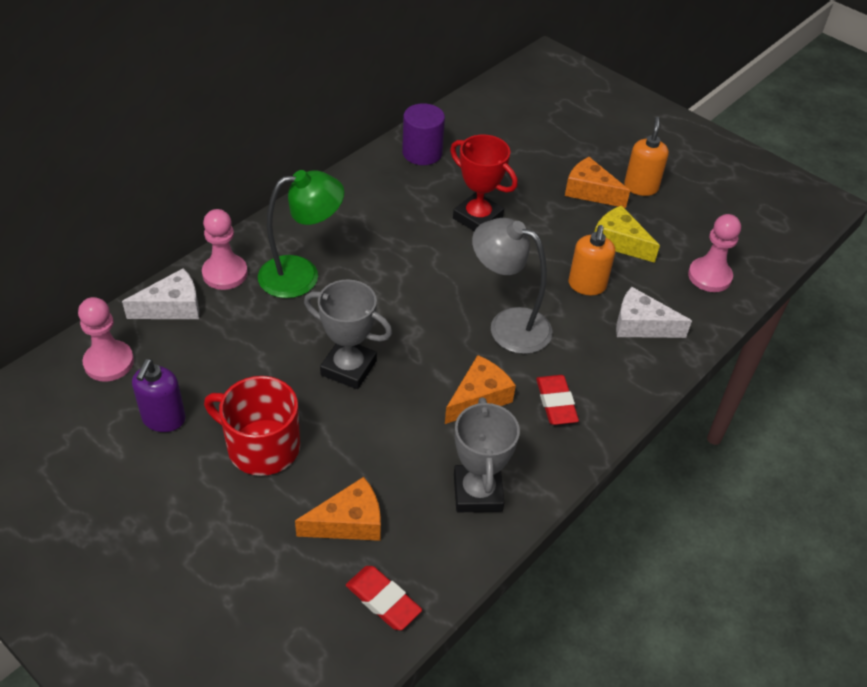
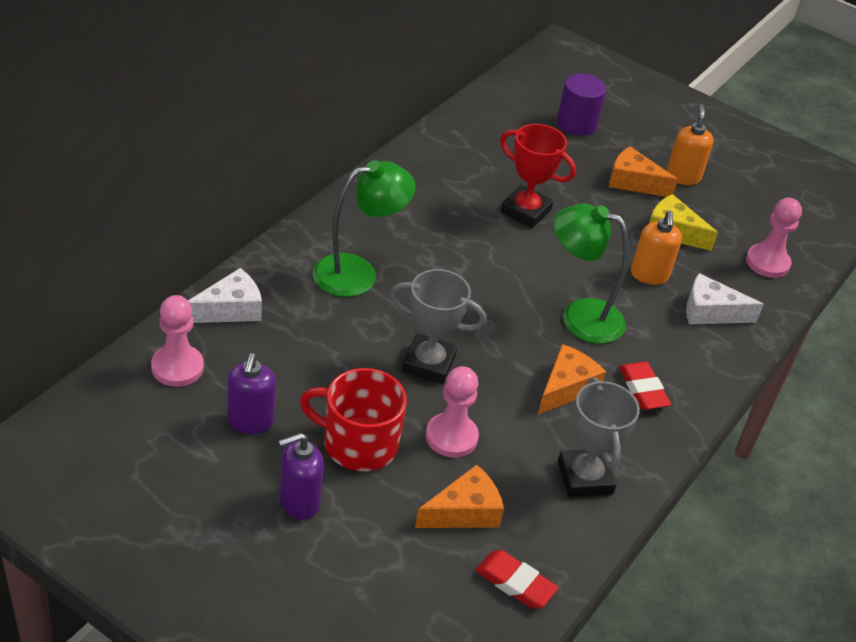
camera: 10 degrees left, 5 degrees down
pink pawn [202,209,248,290] -> pink pawn moved to [426,366,479,458]
purple cylinder [402,103,445,165] -> purple cylinder moved to [557,74,606,136]
grey lamp [472,218,552,354] -> green lamp [554,204,629,344]
none -> purple soap dispenser [278,433,324,520]

